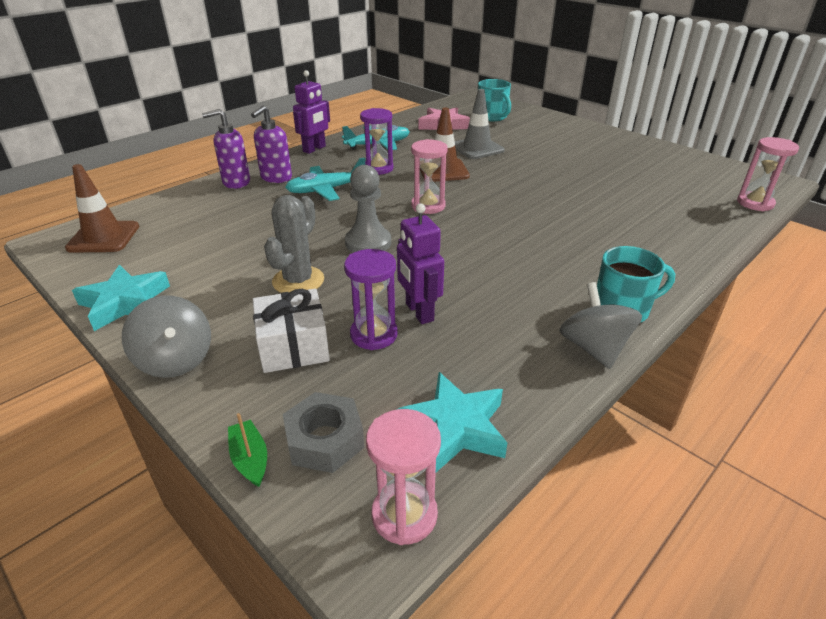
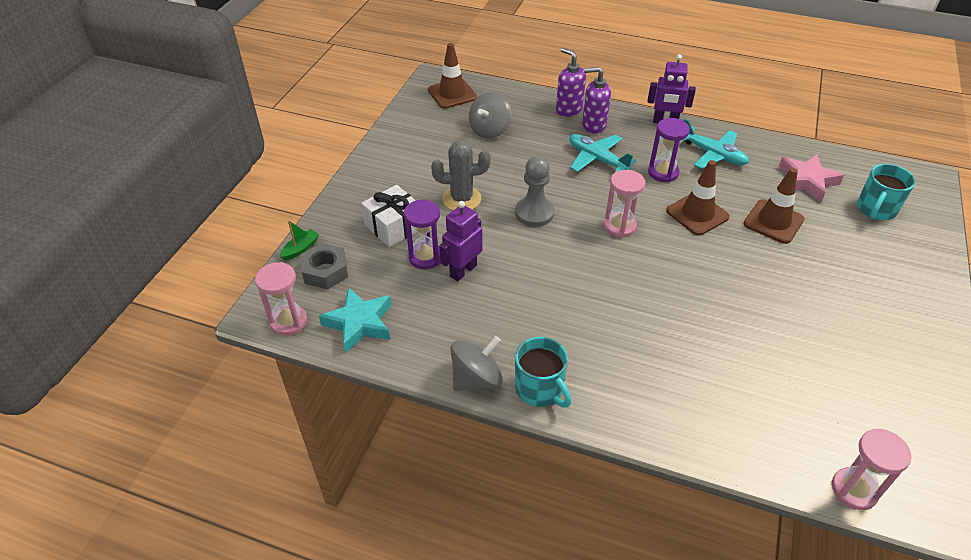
camera: 65 degrees right, 10 degrees up
turquoise star [72,265,170,331] -> none
grey spinning top [122,296,211,378] -> grey spinning top moved to [469,92,511,139]
grey traffic cone [455,89,504,159] -> brown traffic cone [743,168,805,244]

